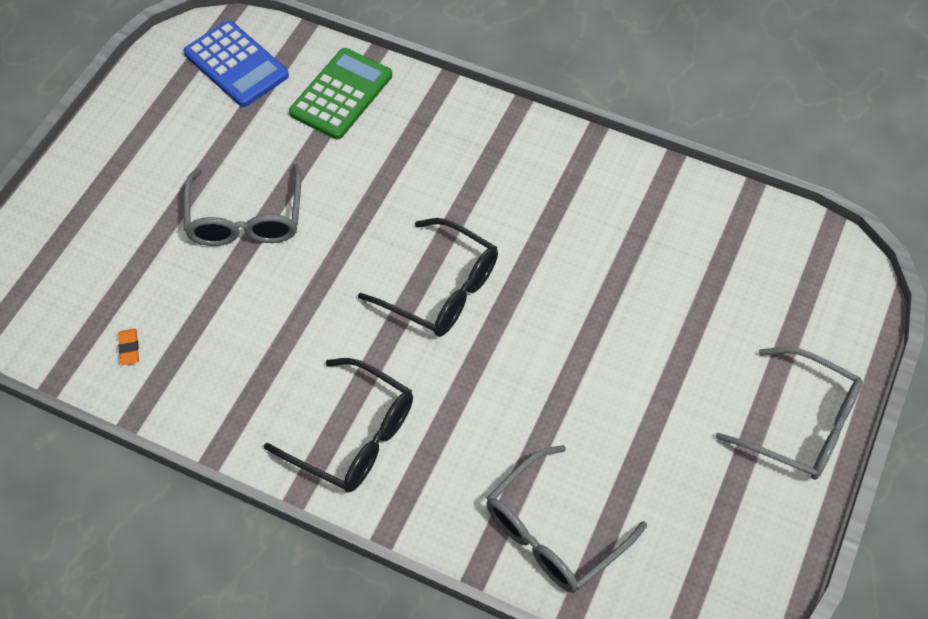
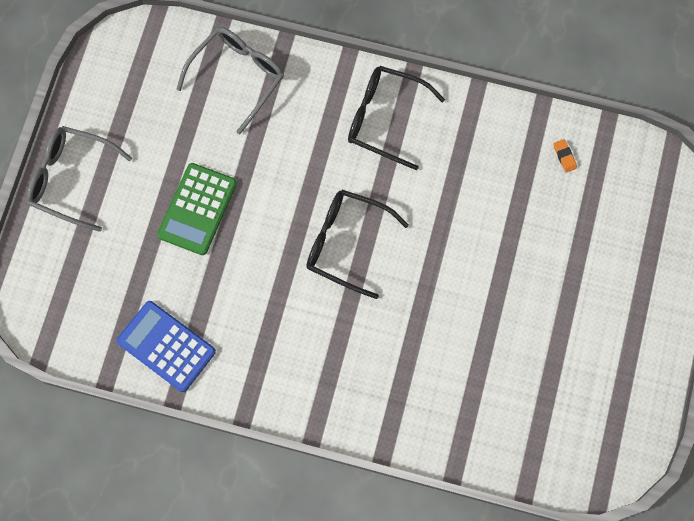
camera: 170 degrees right, 15 degrees up
blue calculator [184,20,289,107] -> blue calculator moved to [117,301,216,392]
grey glasses [184,163,302,246] -> none
green calculator [289,48,392,140] -> green calculator moved to [157,163,237,255]

